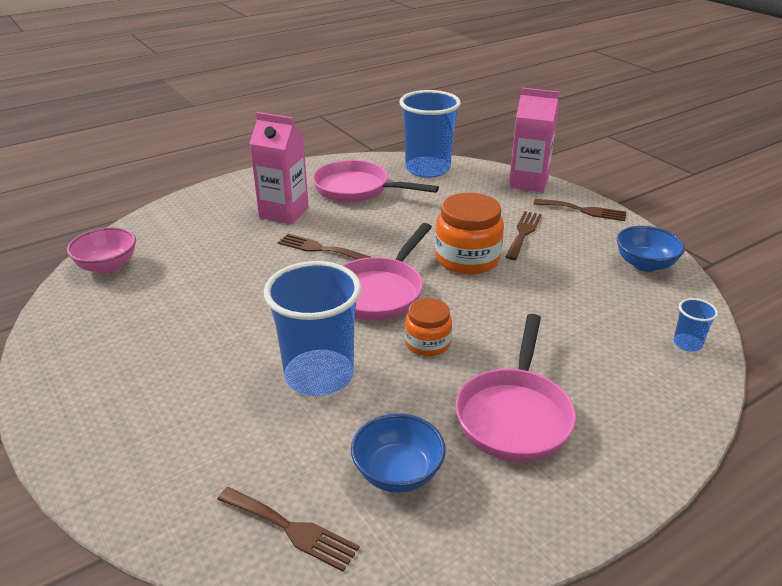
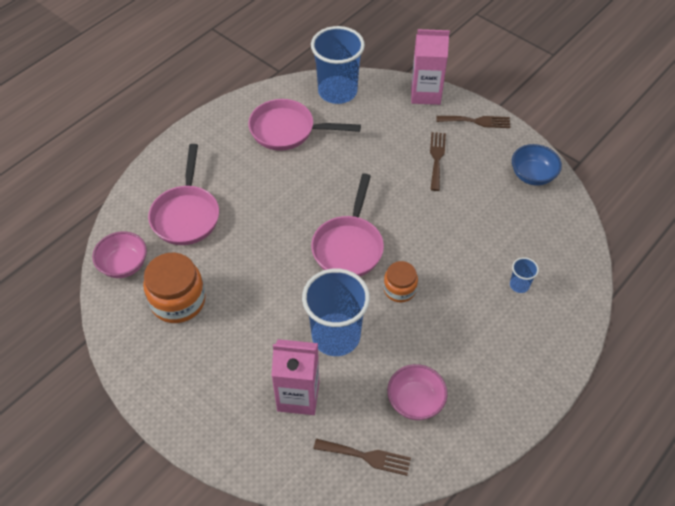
camera: 15 degrees left, 20 degrees up
pink carton [249,112,309,224] -> pink carton moved to [271,339,319,415]
brown fork [278,234,371,260] -> none
blue bowl [351,413,446,493] -> pink bowl [387,364,448,420]
orange jar [435,193,504,274] -> orange jar moved to [143,253,206,323]
pink pan [455,314,576,462] -> pink pan moved to [148,144,219,245]
blue cup [673,298,718,351] -> blue cup moved to [510,257,539,293]

